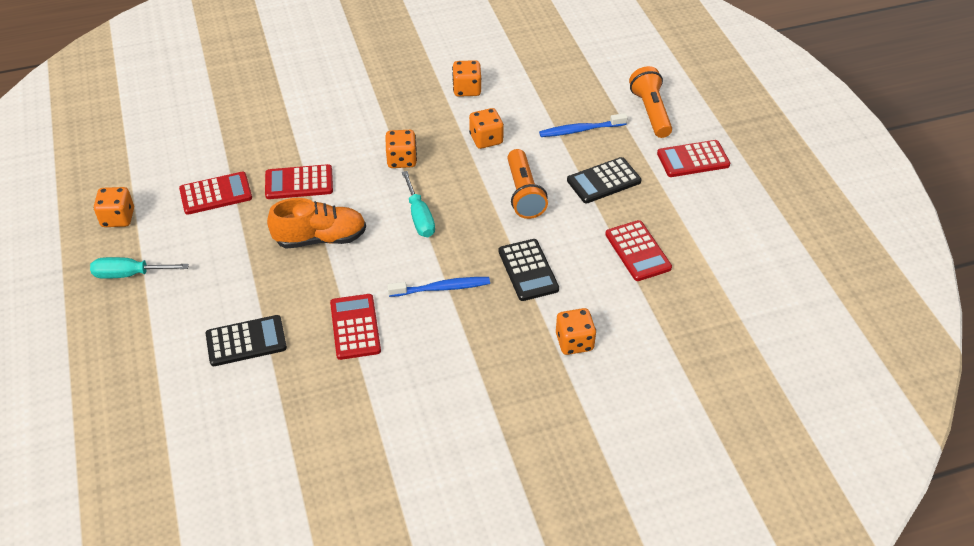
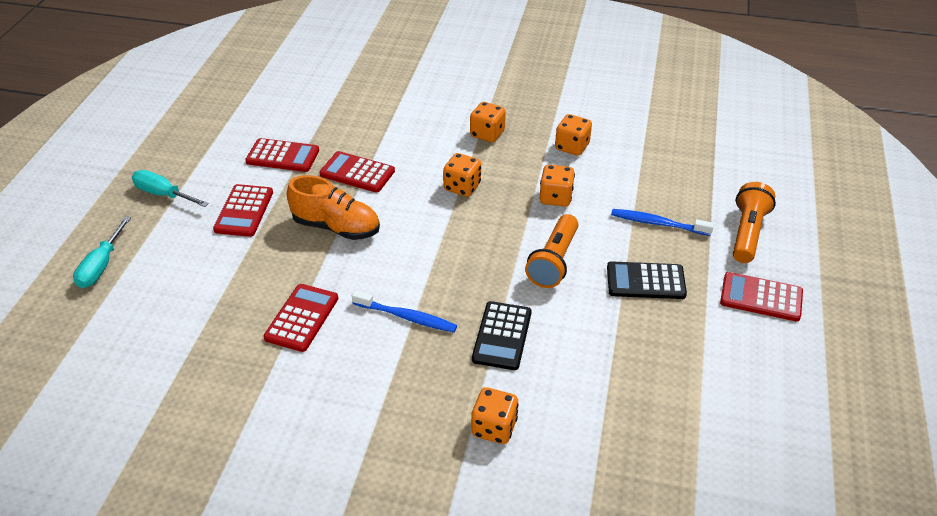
camera: 30 degrees right, 5 degrees down
orange dice [94,187,134,227] -> orange dice moved to [470,102,506,142]
black calculator [206,315,287,366] -> none
turquoise screwdriver [402,171,435,237] -> turquoise screwdriver moved to [73,216,131,288]
red calculator [605,220,672,281] -> red calculator moved to [213,184,273,237]

